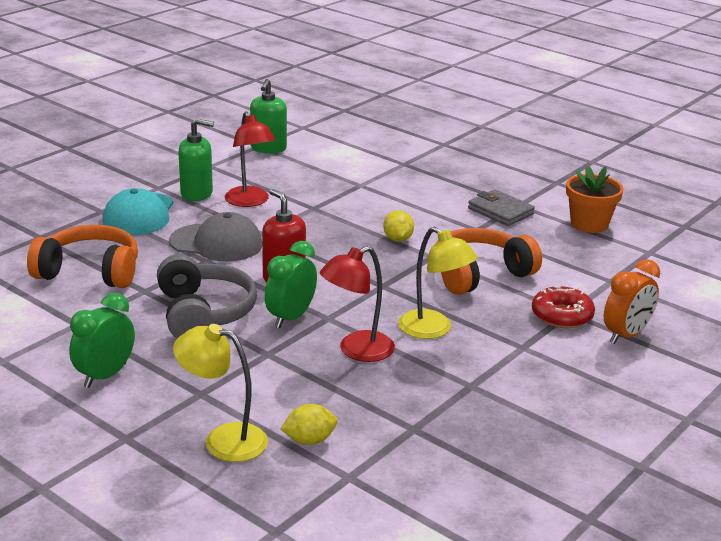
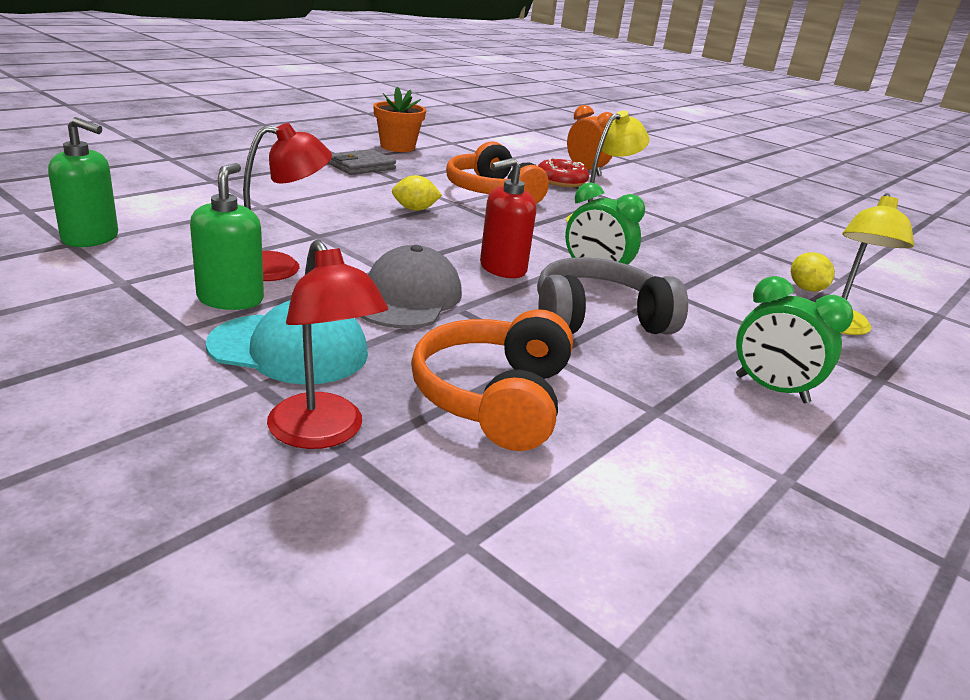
camera: 90 degrees left, 0 degrees up
red lamp [320,246,395,362] -> red lamp moved to [267,239,388,449]

